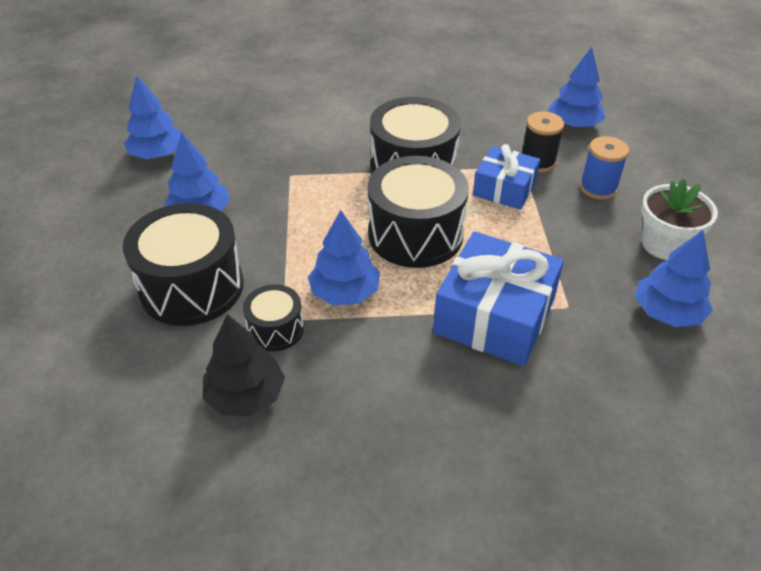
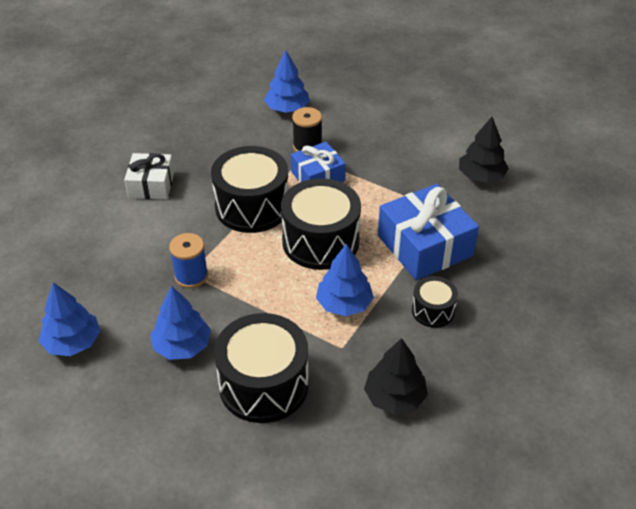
camera: 55 degrees left, 0 degrees up
black drum [243,284,304,351] -> black drum moved to [412,276,458,328]
blue spool [580,136,629,199] -> blue spool moved to [169,233,208,288]
blue tree [635,230,713,327] -> black tree [459,117,509,183]
white flower pot [641,179,718,260] -> none
none -> white gift [124,153,174,199]

